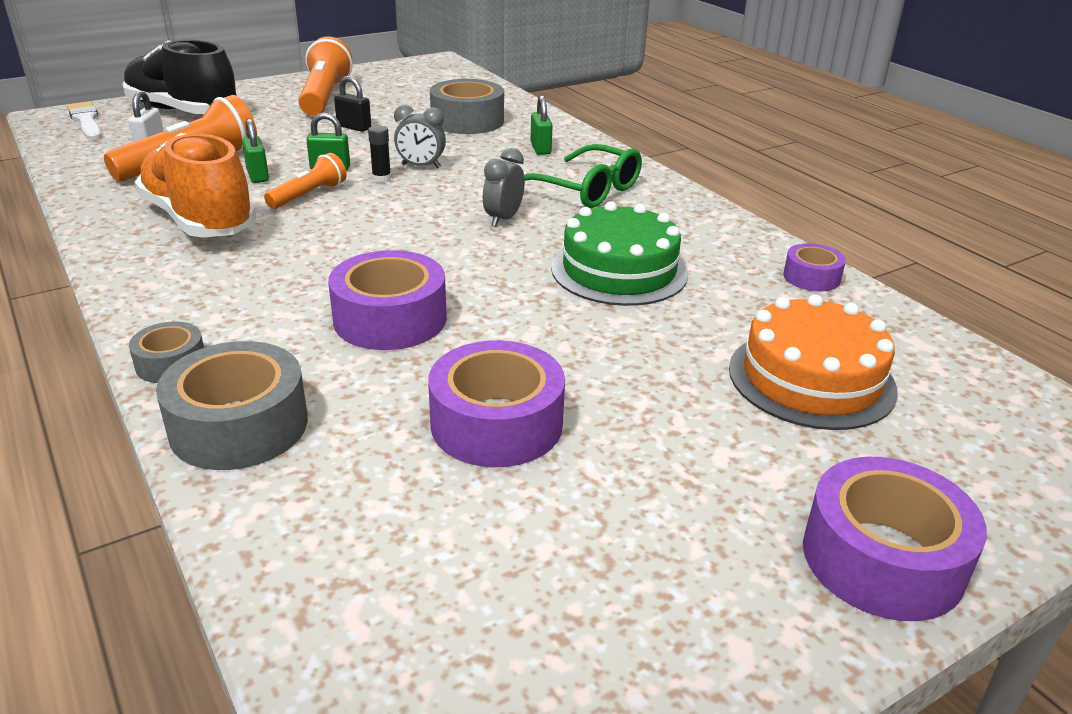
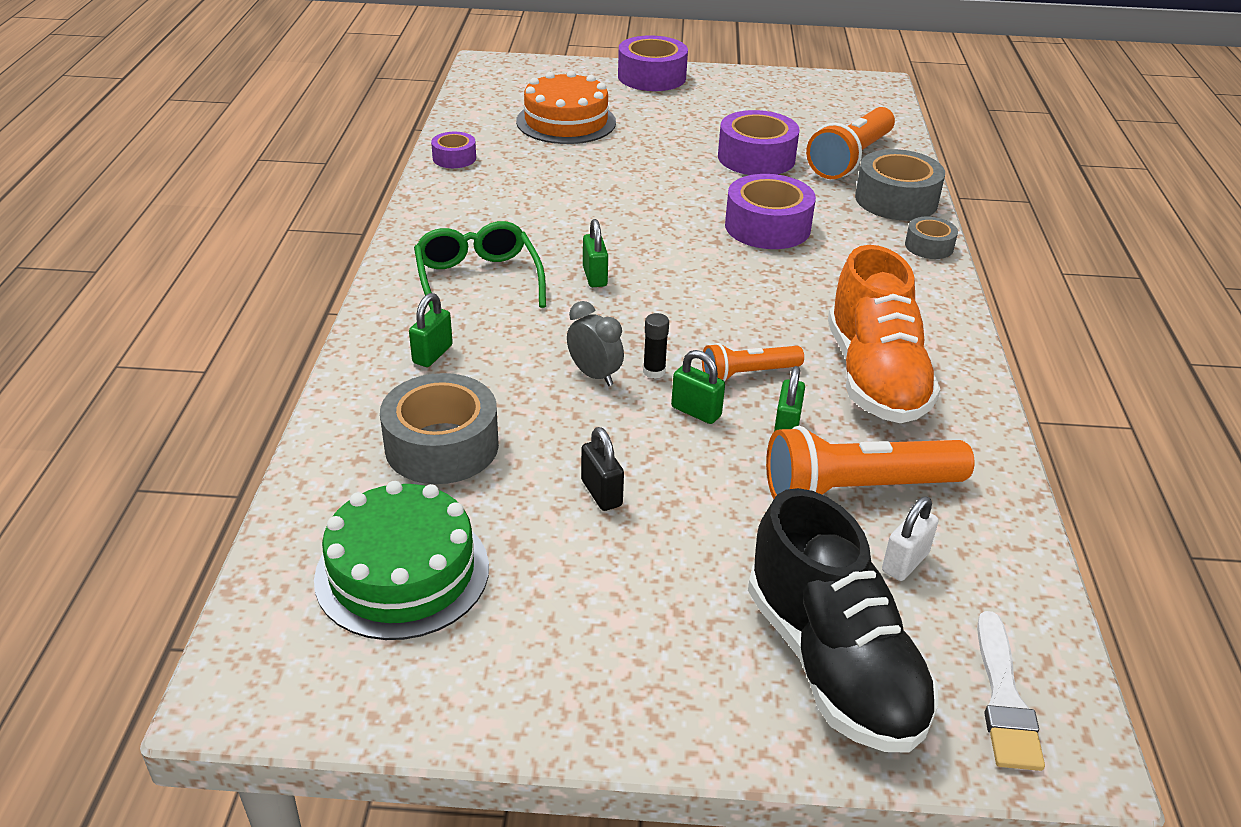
camera: 145 degrees left, 5 degrees up
orange flashlight [299,36,352,116] -> orange flashlight moved to [806,107,895,179]
grey clock [483,148,525,227] -> green padlock [583,219,608,287]
green cake [551,201,688,306] -> green cake moved to [314,481,489,640]

